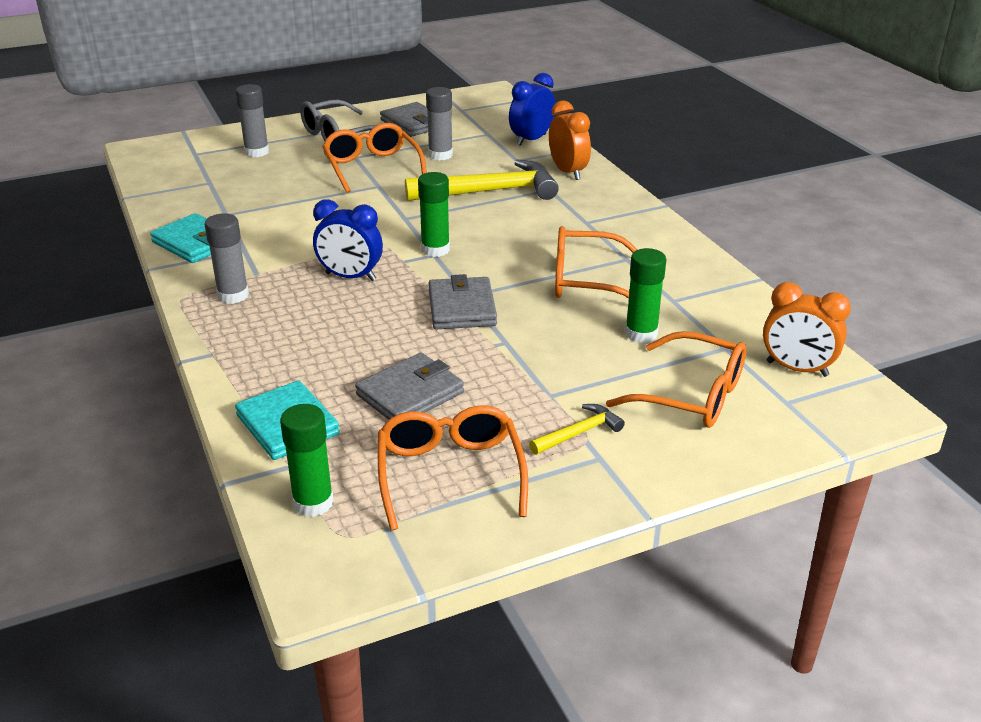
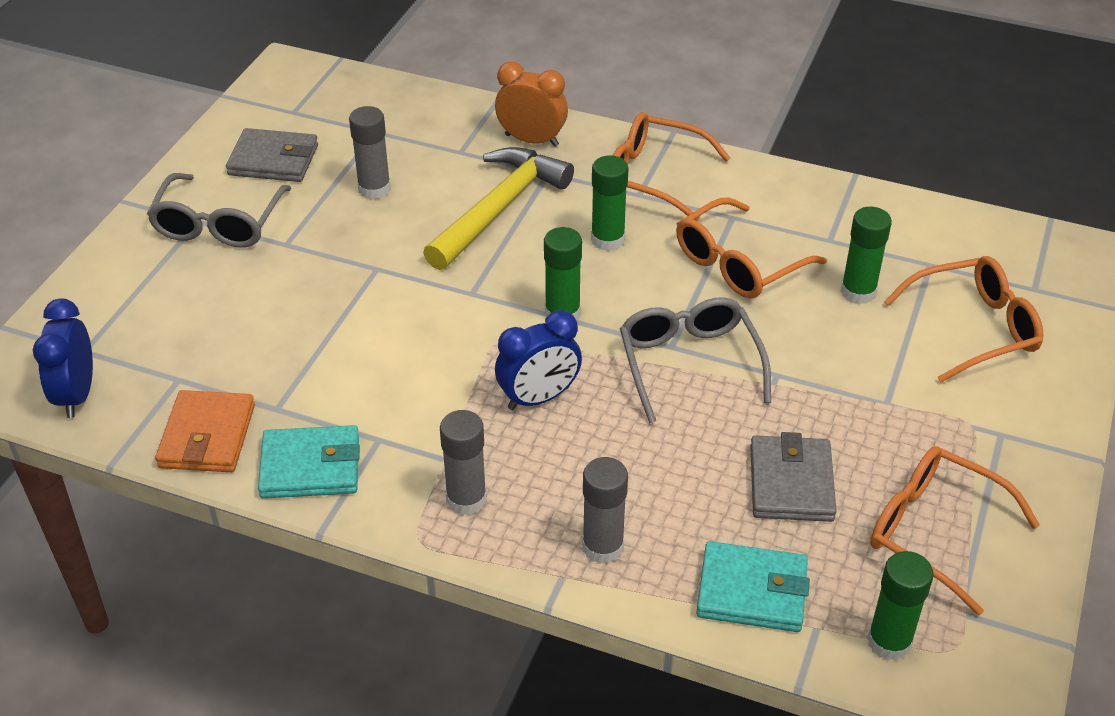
camera: 45 degrees left, 10 degrees up
grey glue stick [236,84,269,157] -> grey glue stick moved to [582,457,628,564]
orange glasses [322,123,427,193] -> orange glasses moved to [613,112,730,221]
grey wallet [429,274,497,329] -> grey glasses [620,297,771,423]
blue clock [509,73,555,146] -> blue clock moved to [33,299,93,418]
yellow hammer [529,404,625,455] -> none
orange clock [763,282,851,377] -> none
none -> orange wallet [155,390,255,472]
none -> green glue stick [591,155,629,251]

